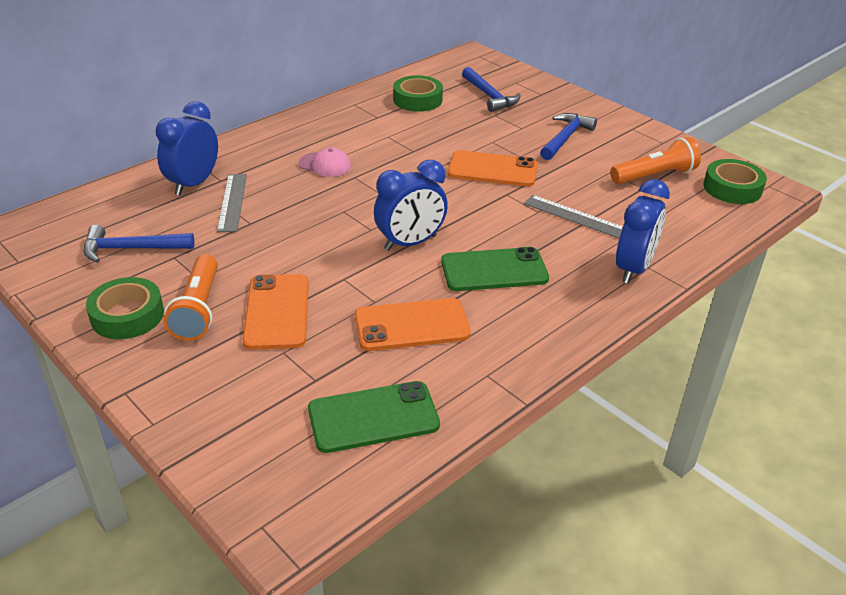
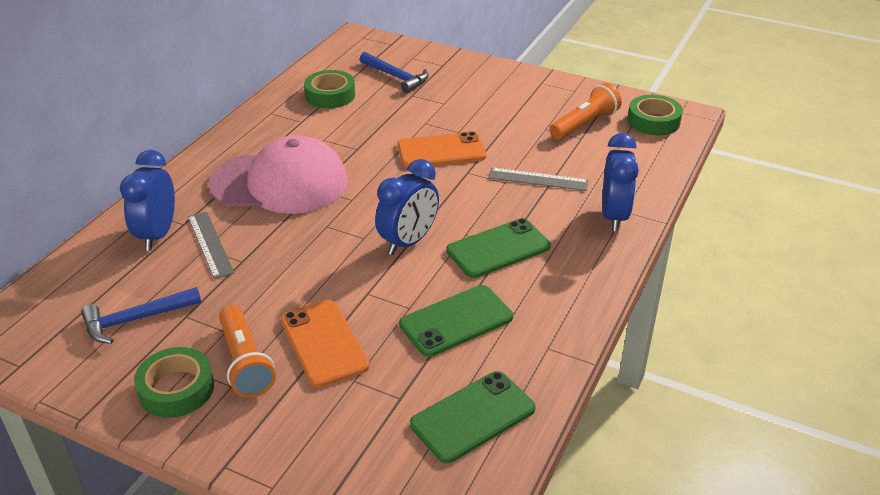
camera: 20 degrees left, 0 degrees up
pink cap [299,148,351,177] -> pink cap [208,135,348,214], size x2.50
orange phone [355,298,470,351] -> green phone [399,285,513,357]
blue hammer [540,113,597,160] -> none

